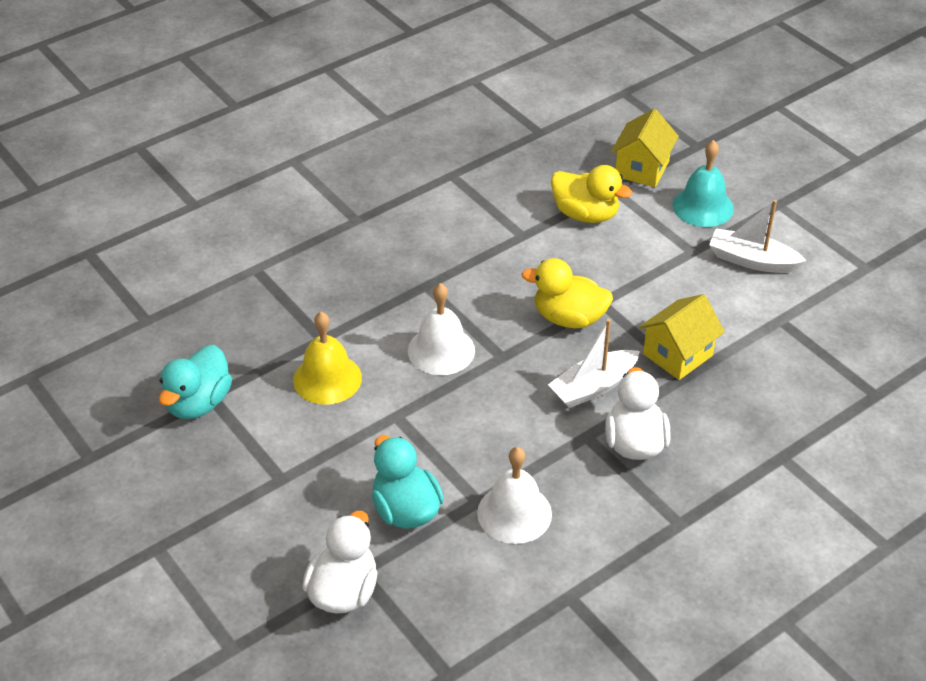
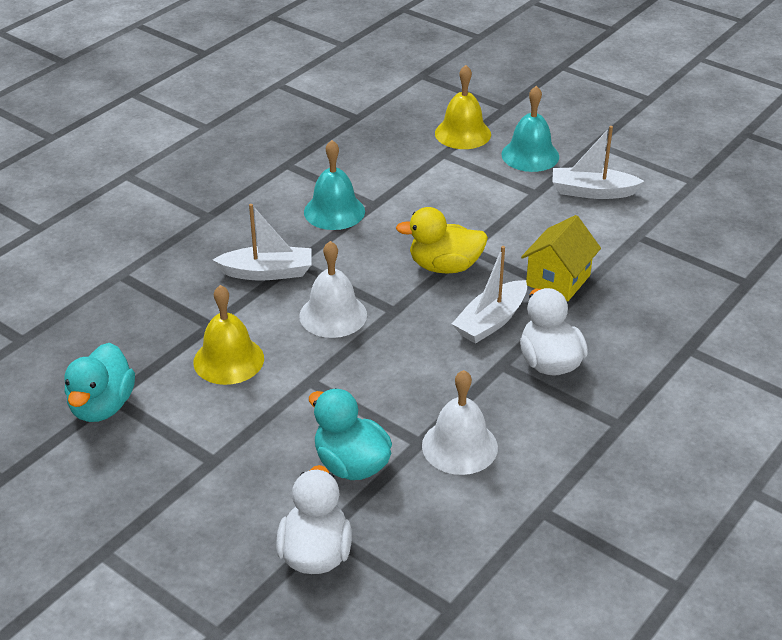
camera: 15 degrees left, 5 degrees down
yellow duck [551,165,632,223] -> none
yellow house [611,109,679,187] -> yellow bell [435,65,491,149]
none -> white boat [213,204,312,281]
none -> turquoise bell [304,140,365,230]

